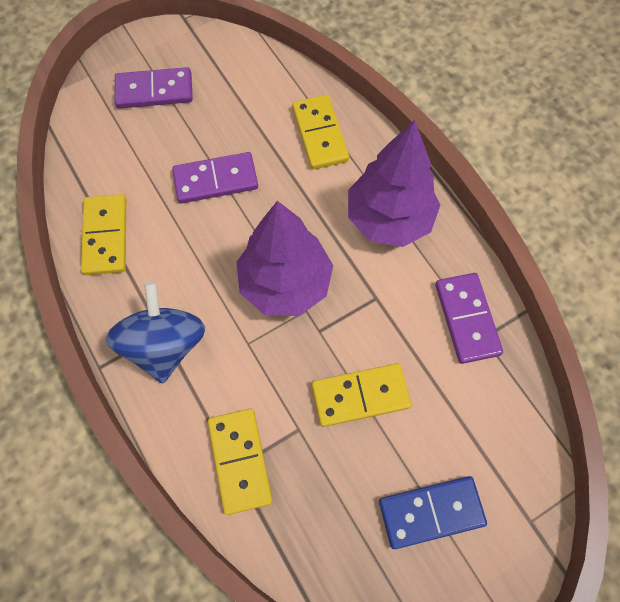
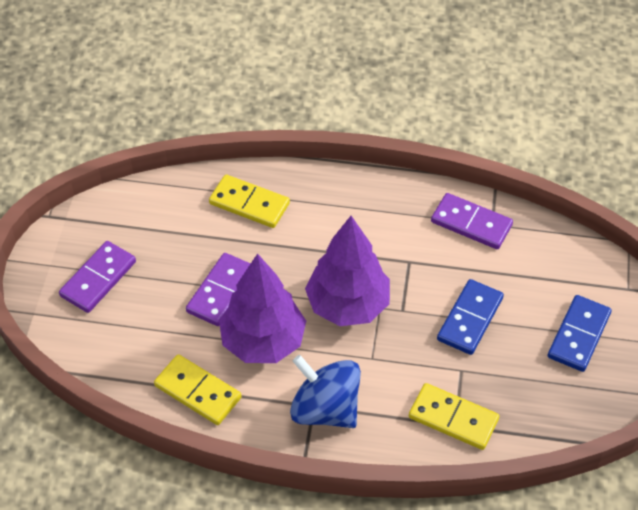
camera: 50 degrees left, 15 degrees down
yellow domino [312,363,411,427] -> blue domino [437,279,504,355]
purple tree [348,120,440,247] -> purple tree moved to [219,253,306,363]

